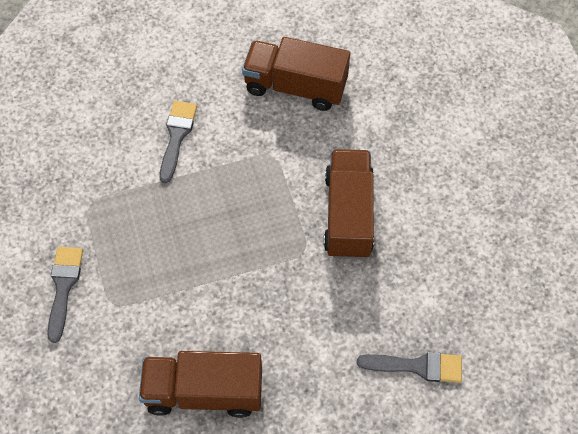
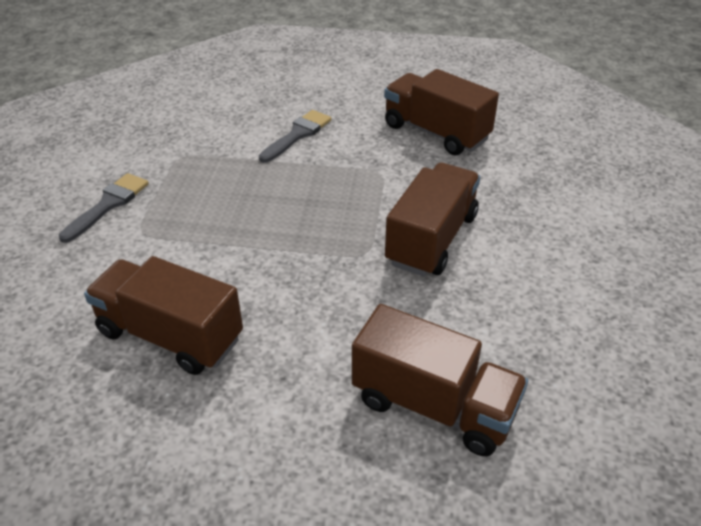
camera: 25 degrees right, 20 degrees down
grey brush [357,352,462,383] -> brown truck [352,304,528,456]

